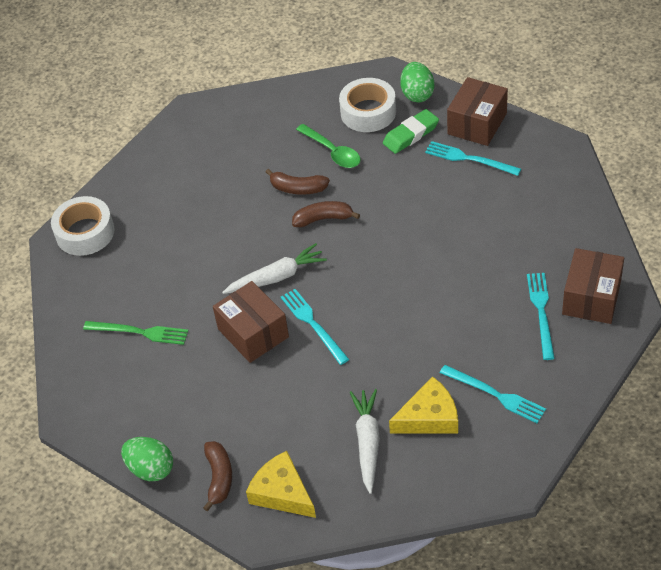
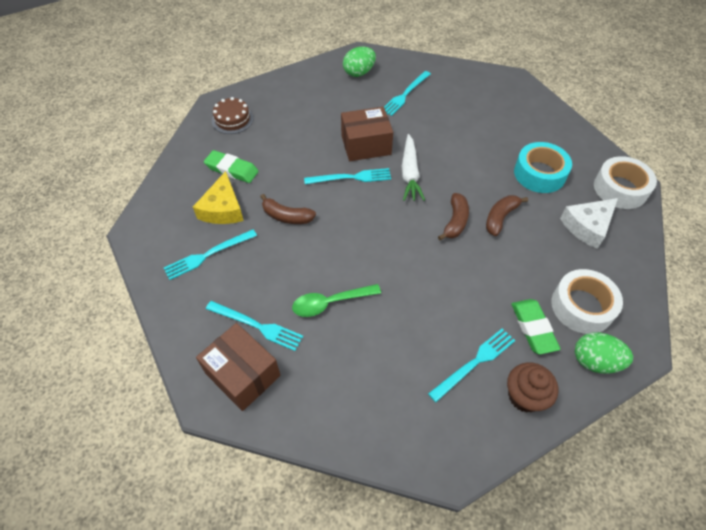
camera: 110 degrees right, 5 degrees up
white tape [51,196,115,256] -> white tape moved to [594,156,657,209]
green fork [83,321,188,345] -> turquoise fork [384,71,431,116]
green egg [121,437,173,481] -> green egg moved to [343,46,376,77]
brown banana [203,441,232,511] -> brown banana moved to [260,194,316,224]
yellow cheese [246,451,316,518] -> brown cake [212,97,254,134]
green spoon [296,124,361,168] -> green spoon moved to [292,284,381,317]
white carrot [350,389,380,494] -> green eraser [204,150,259,183]
brown box [447,77,508,146] -> brown cupcake [507,362,558,413]
none -> turquoise tape [514,142,572,193]
none -> white cheese [560,198,618,249]

